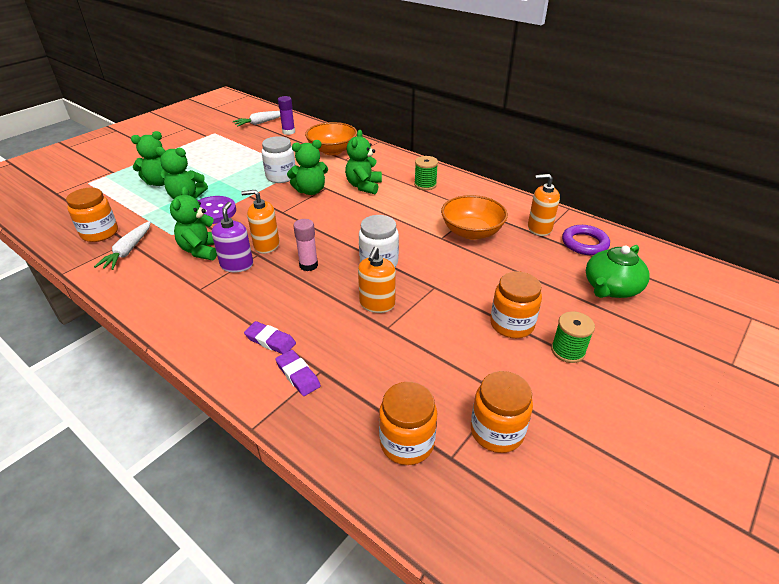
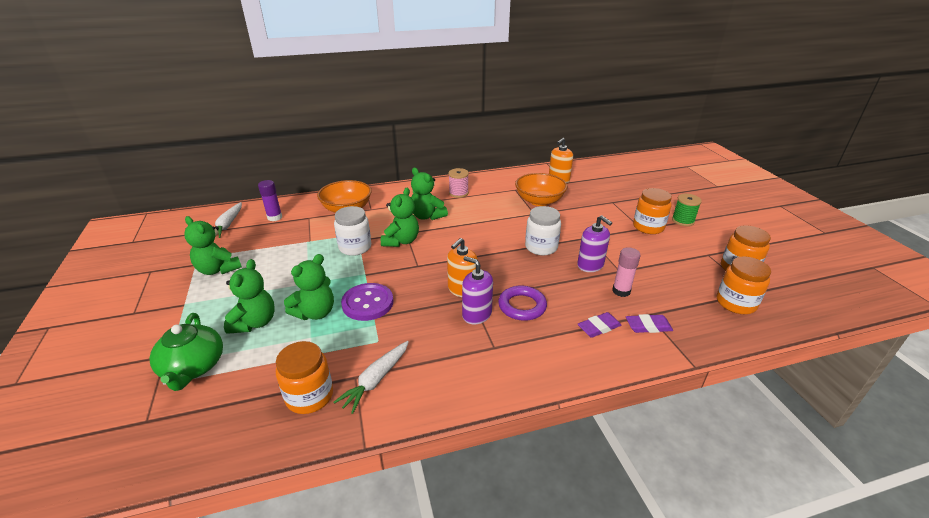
camera: 55 degrees left, 5 degrees down
white carrot [94,221,151,270] -> white carrot turned 75 degrees clockwise [333,341,409,414]
green teddy bear [170,186,217,260] -> green teddy bear moved to [184,216,242,275]
pink glue stick [293,219,318,271] -> pink glue stick moved to [612,247,641,297]
orange soap dispenser [358,247,396,313] -> purple soap dispenser [577,215,612,272]
green spool [414,156,438,190] -> pink spool [449,168,469,198]
purple ring [562,225,610,255] -> purple ring moved to [498,285,547,321]
green teapot [586,245,650,298] -> green teapot moved to [150,313,223,391]

